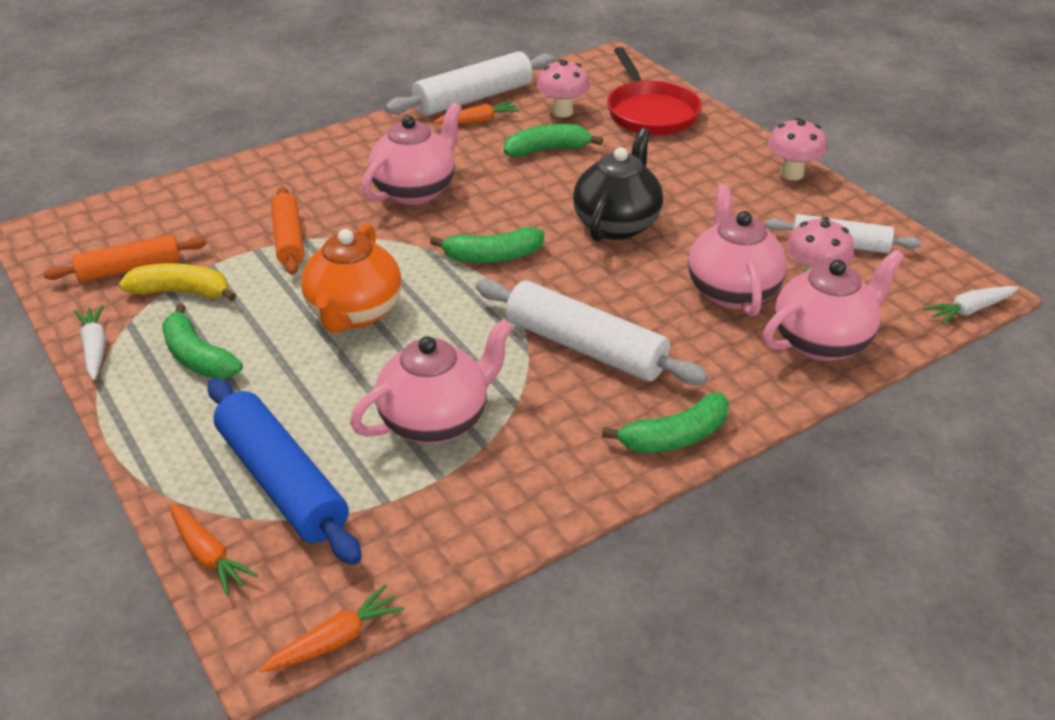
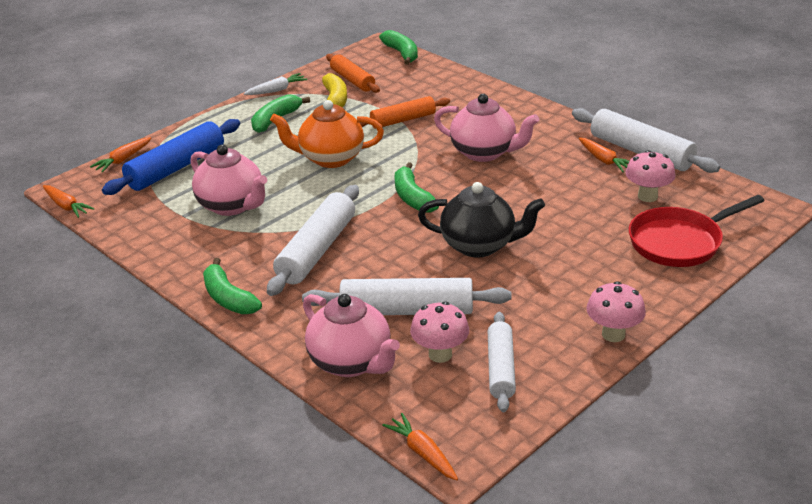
camera: 80 degrees right, 5 degrees down
green banana [504,124,603,157] -> green banana moved to [379,30,418,65]
pink teapot [688,184,787,317] -> white rolling pin [302,278,511,315]
white carrot [924,286,1019,325] -> orange carrot [382,413,458,480]

